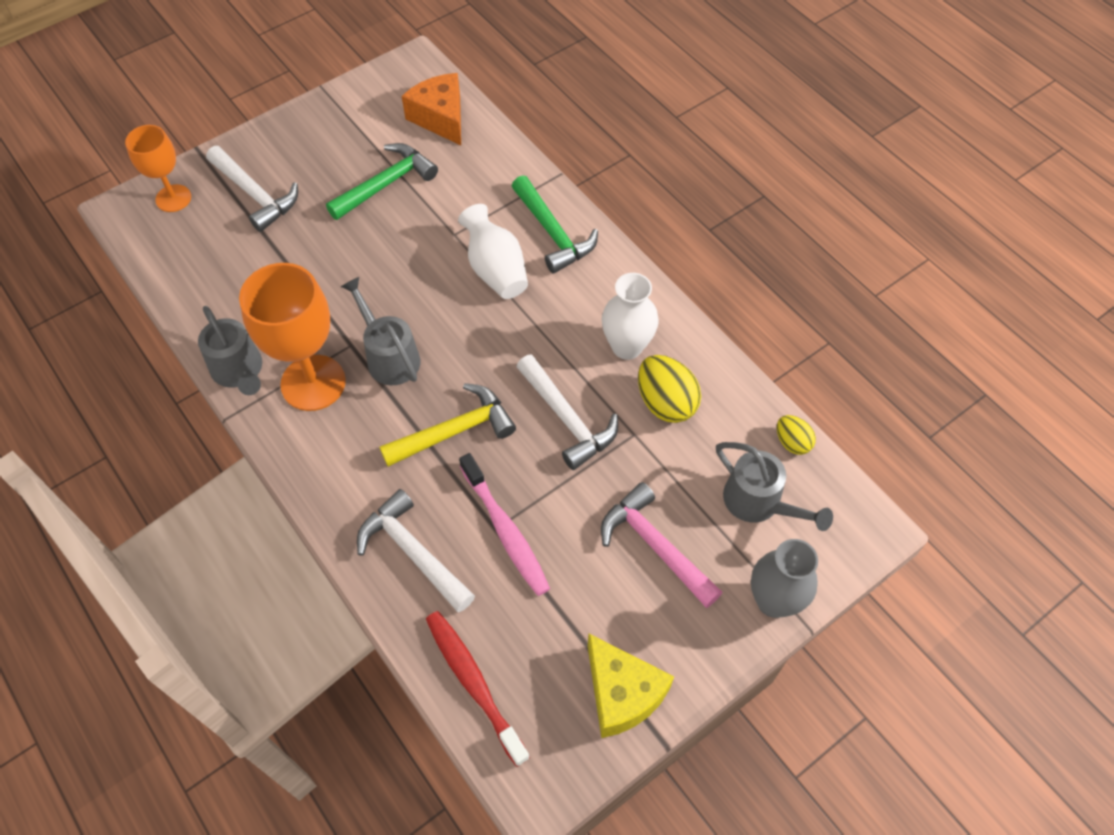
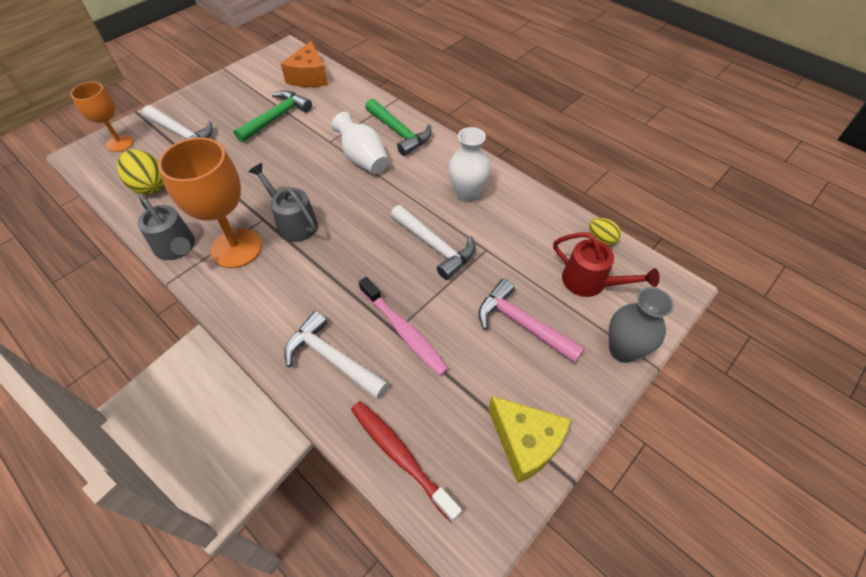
camera: 10 degrees left, 5 degrees down
yellow hammer [379,383,516,467] -> none
orange cheese [402,73,461,145] -> orange cheese turned 135 degrees counterclockwise [281,41,328,87]
yellow egg [638,355,701,423] -> yellow egg moved to [117,149,164,195]
grey watering can [716,442,833,531] -> red watering can [553,232,660,297]

